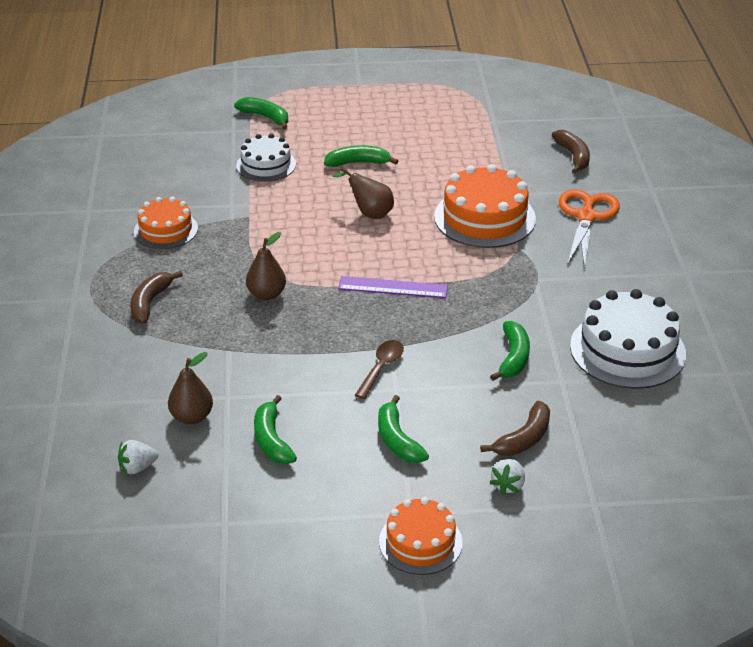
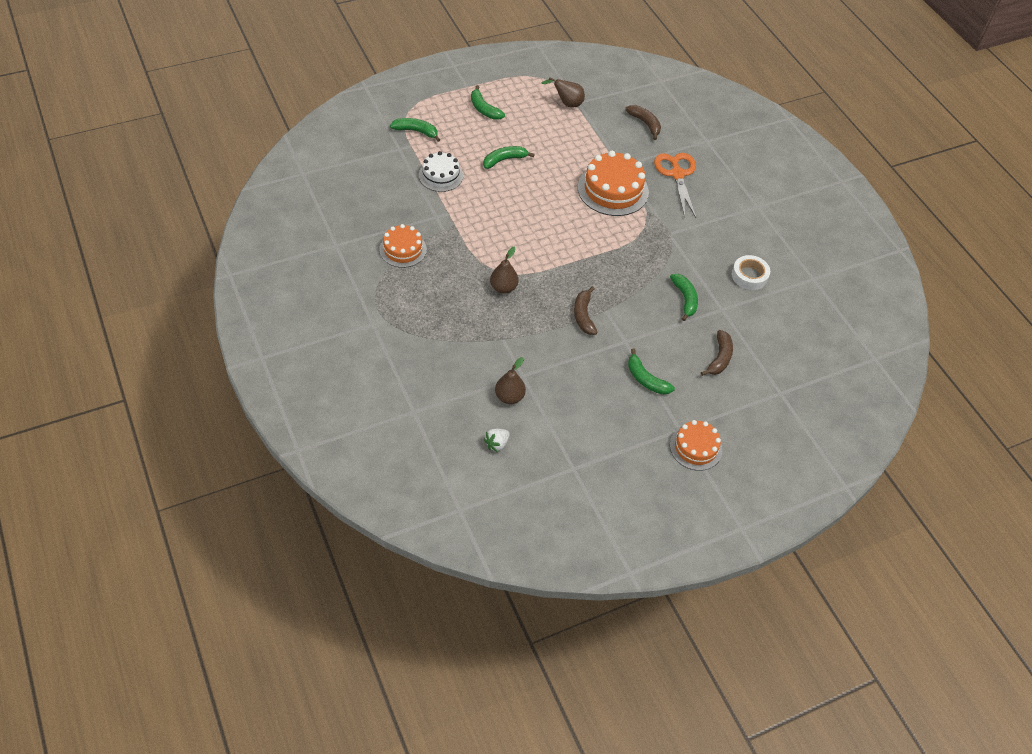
camera: 25 degrees left, 15 degrees up
brown banana [130,271,183,324] -> brown banana moved to [574,286,597,335]
green banana [254,395,297,464] -> green banana moved to [471,85,505,120]
brown pear [333,168,394,219] -> brown pear moved to [542,77,585,107]
purple ruler [338,276,448,298] -> none
brown spoon [355,340,404,399] -> none
white strawberry [489,459,525,495] -> none
white cake [570,289,686,389] -> white tape [732,255,770,290]

